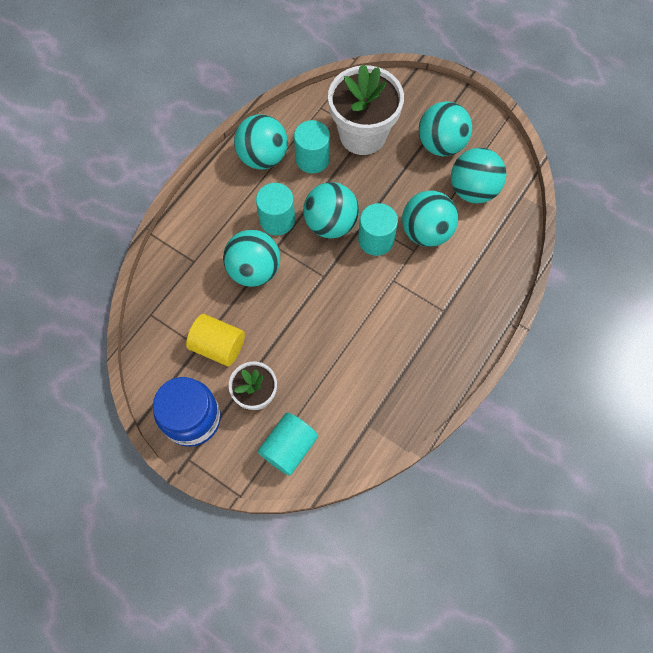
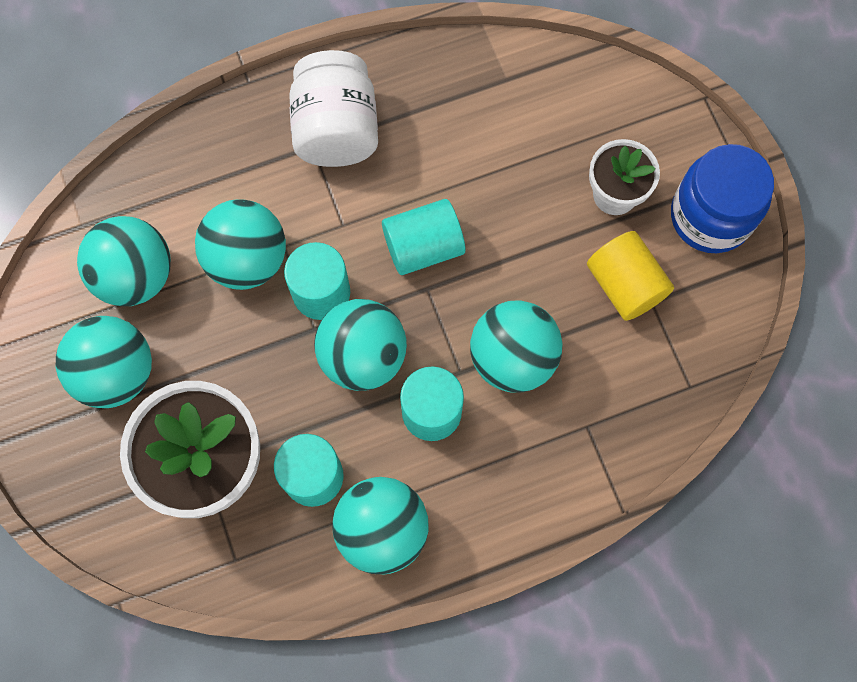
camera: 145 degrees left, 5 degrees up
turquoise cylinder [258,413,318,476] -> turquoise cylinder moved to [382,199,466,275]
none -> white jar [289,50,378,167]

